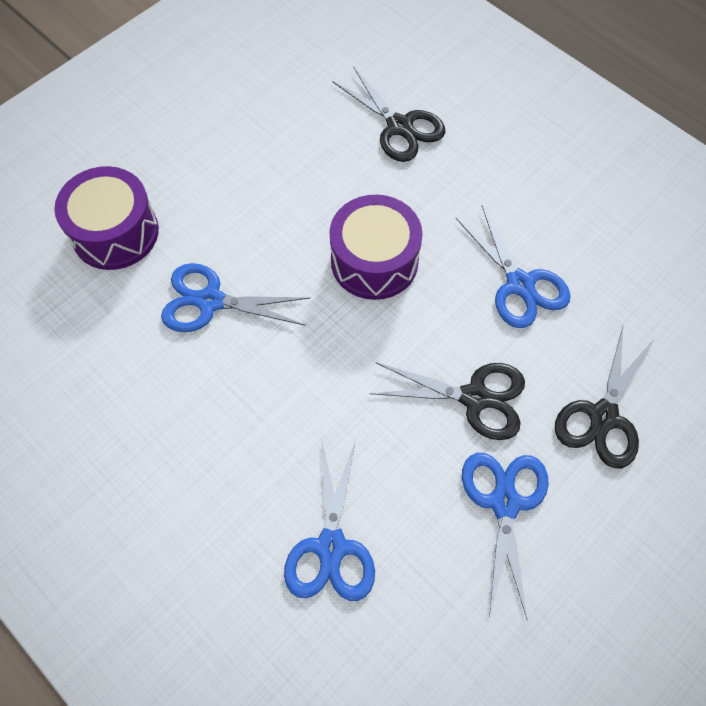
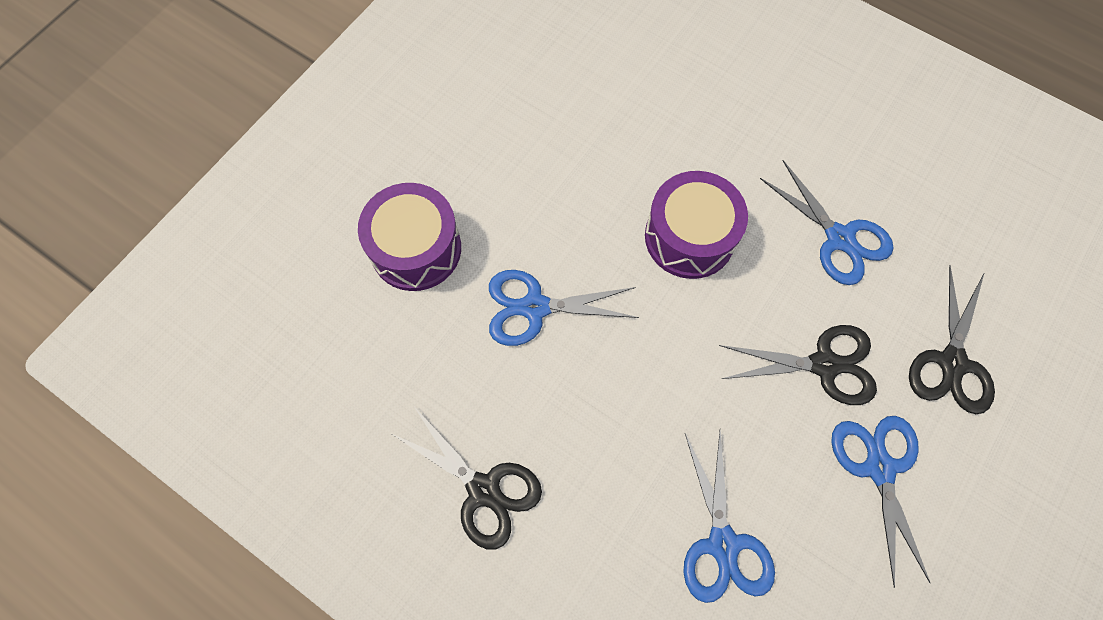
camera: 10 degrees left, 5 degrees up
black scissors [332,66,445,162] -> black scissors moved to [392,408,542,550]

